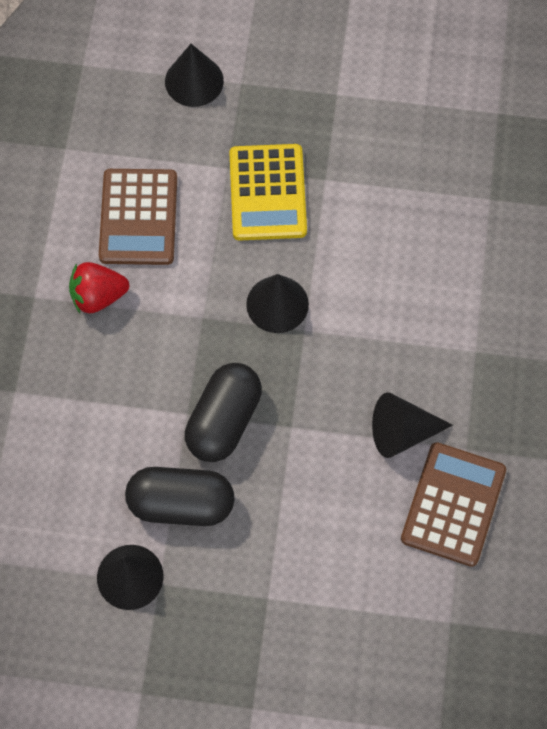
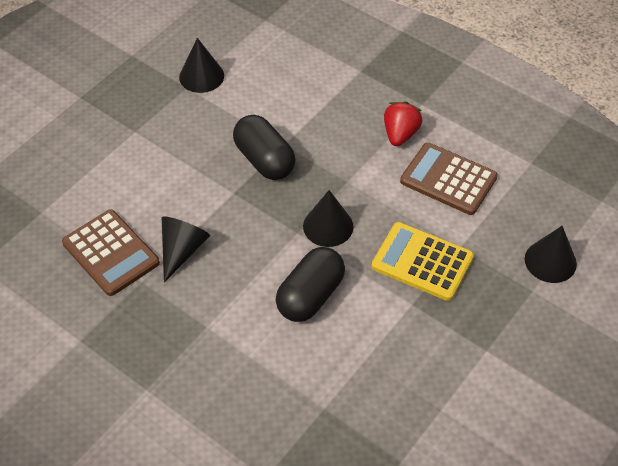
camera: 120 degrees right, 15 degrees down
black capsule [125,467,235,526] -> black capsule moved to [276,247,345,322]

